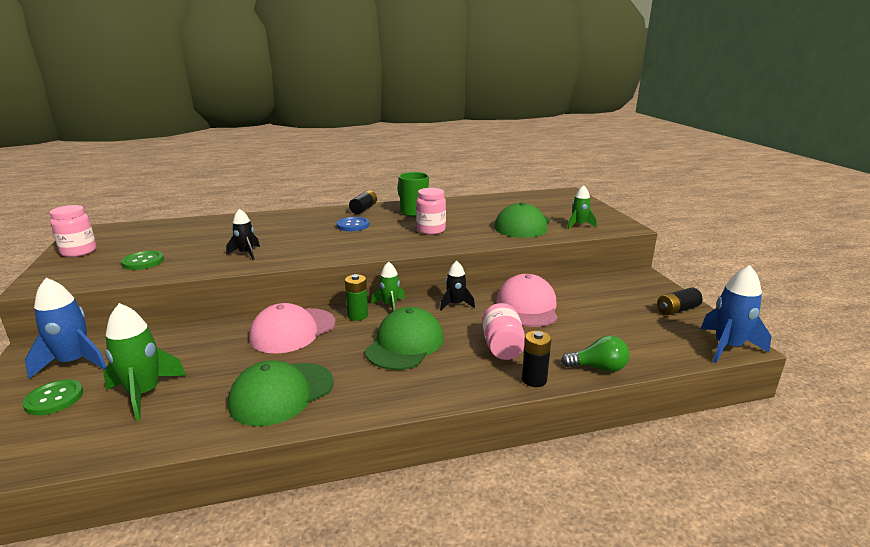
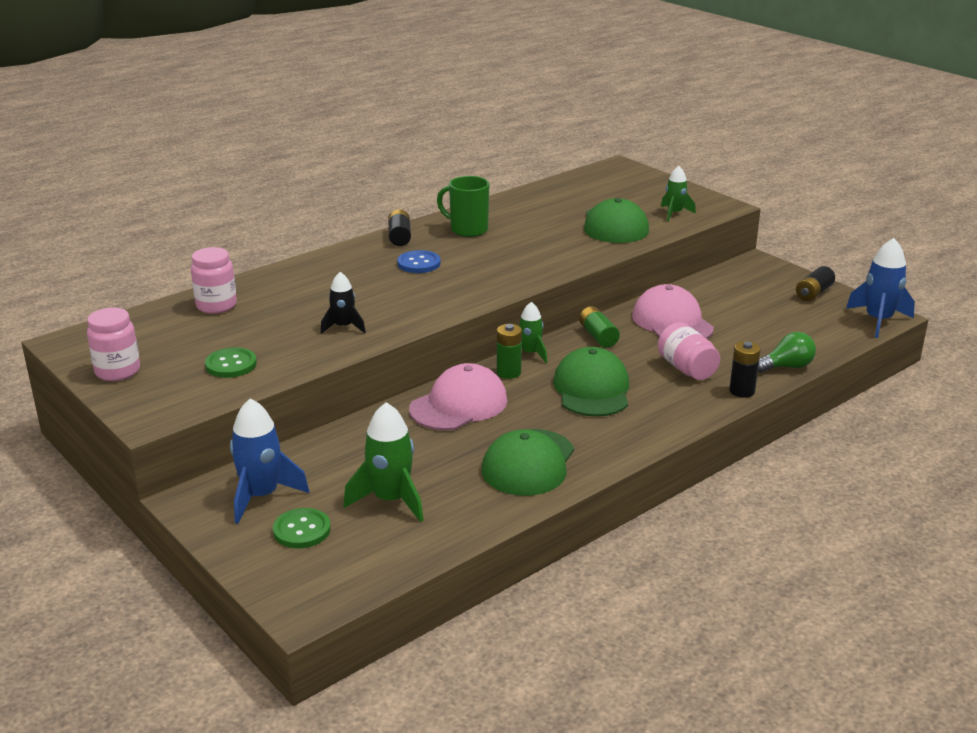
camera: 25 degrees left, 5 degrees up
pink cap [249,303,335,353] -> pink cap turned 150 degrees counterclockwise [409,363,507,430]
pink jar [416,188,446,235] -> pink jar moved to [191,247,237,314]
black rocket [440,261,475,311] -> green battery [579,306,620,347]

